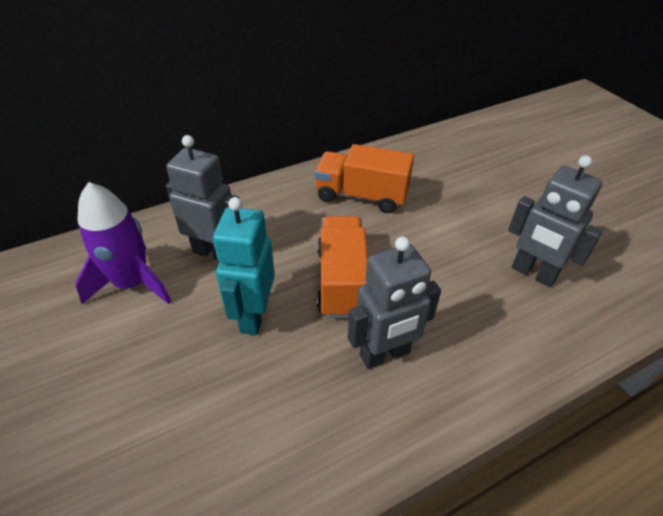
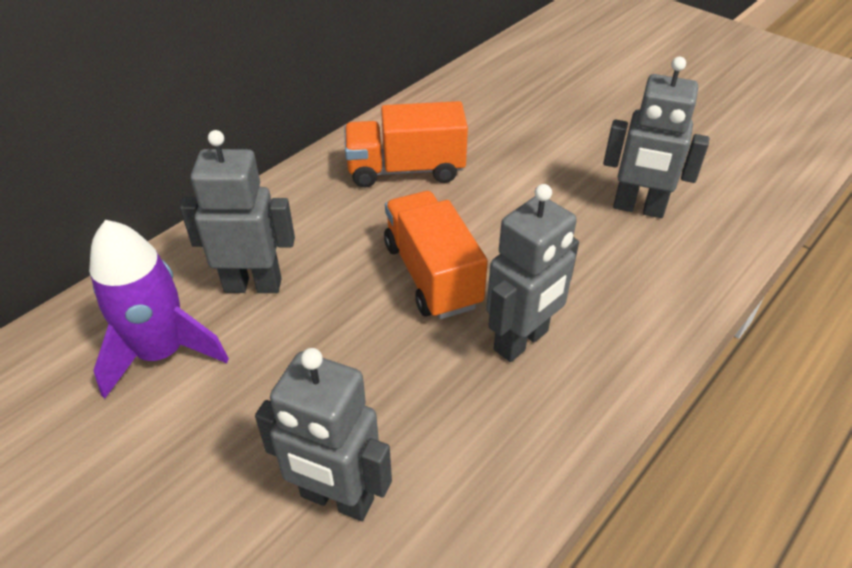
camera: 20 degrees left, 0 degrees up
turquoise robot [213,197,275,335] -> none
none -> grey robot [255,348,392,521]

